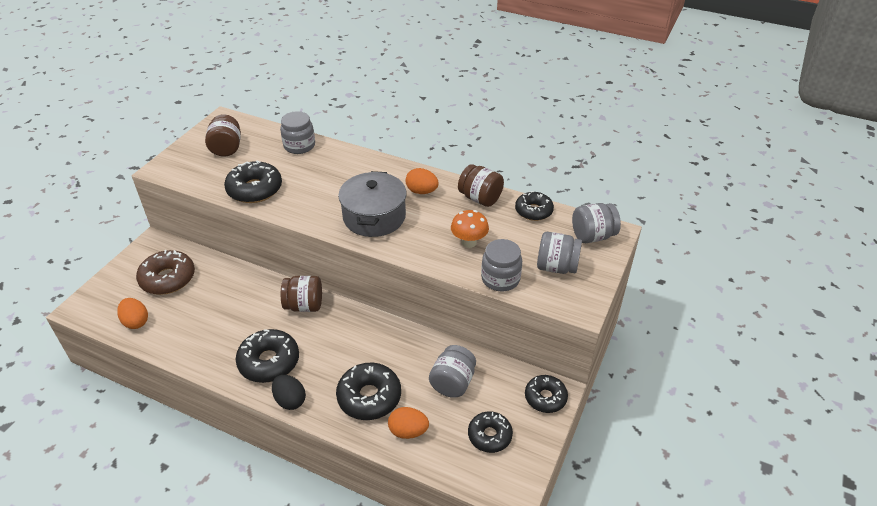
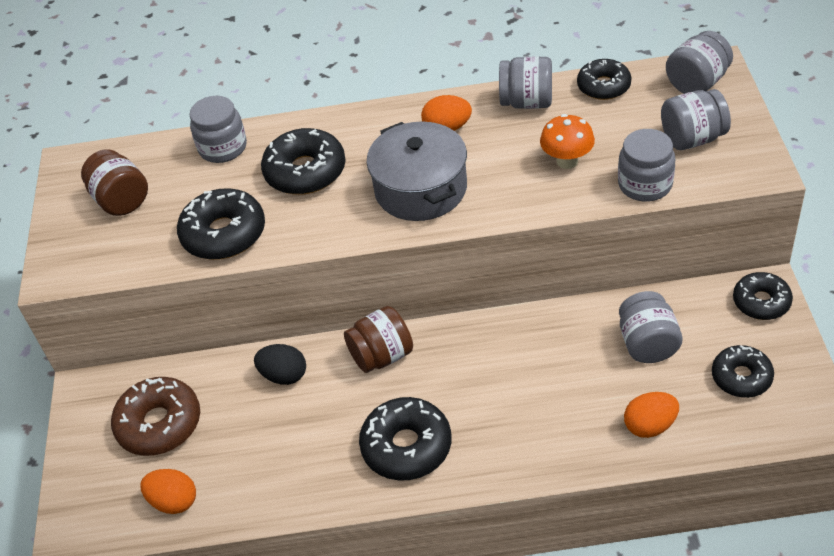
camera: 25 degrees left, 5 degrees up
black egg [272,375,306,410] -> black egg moved to [254,344,306,385]
black donut [336,363,401,420] -> black donut moved to [261,128,345,195]
brown jar [458,164,504,207] -> grey jar [499,56,552,109]

